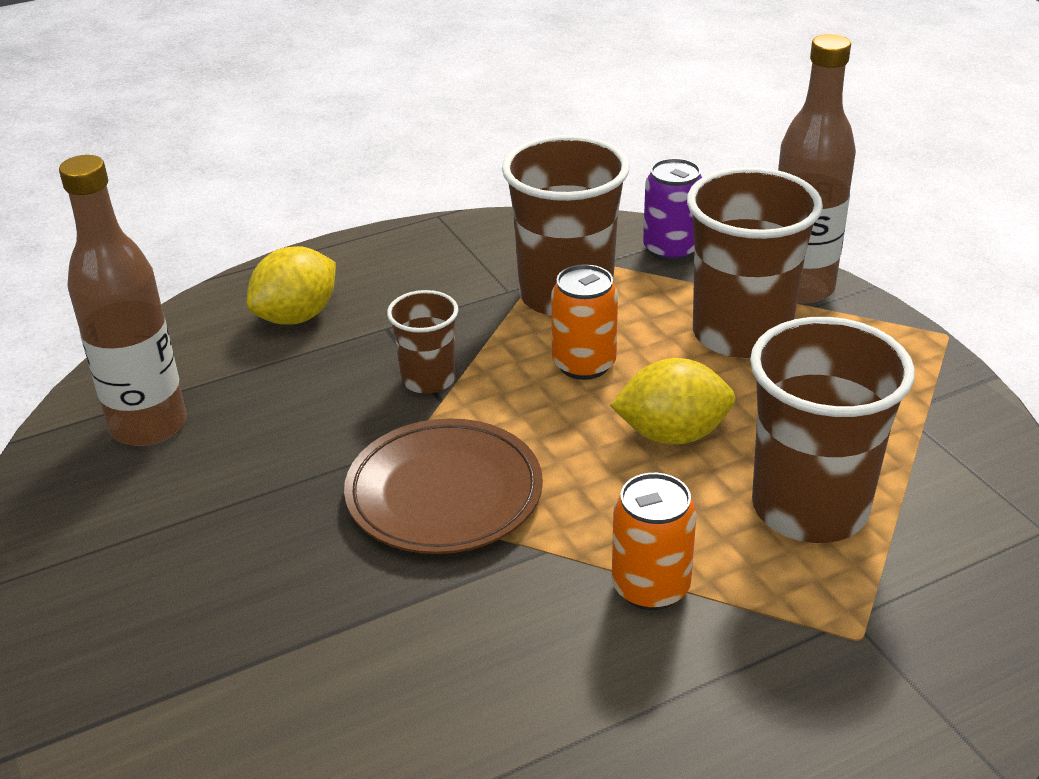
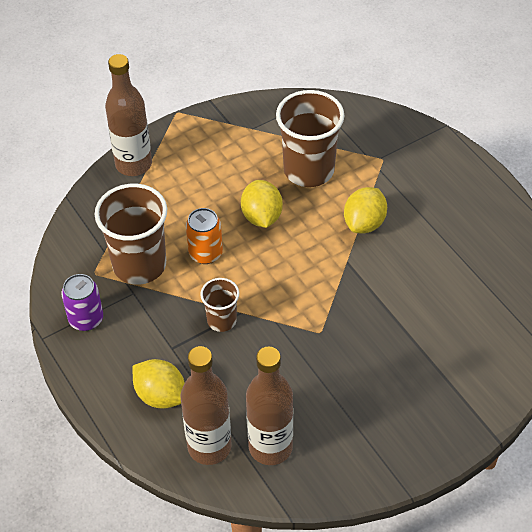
camera: 95 degrees left, 15 degrees up
brown plate [344,418,543,554] -> none
orange can [612,473,697,610] -> yellow lemon [344,187,387,234]
purple can [643,158,702,262] -> purple can moved to [61,274,103,331]
brown cup [687,167,823,358] -> none
none -> brown bottle [181,346,231,465]

